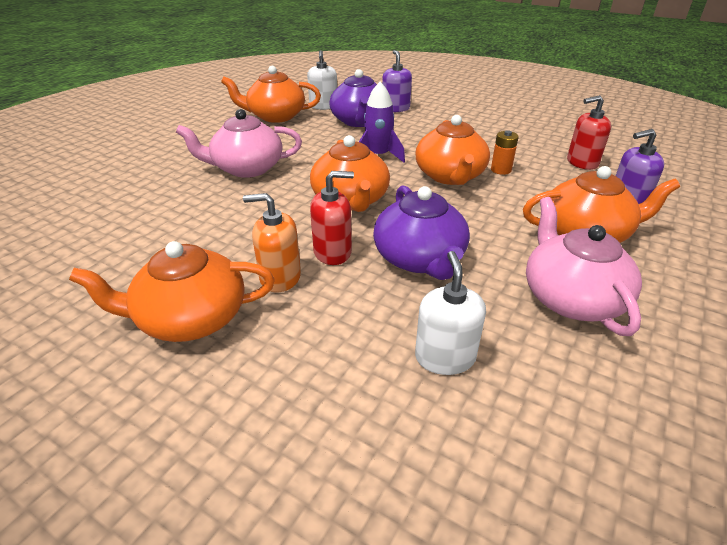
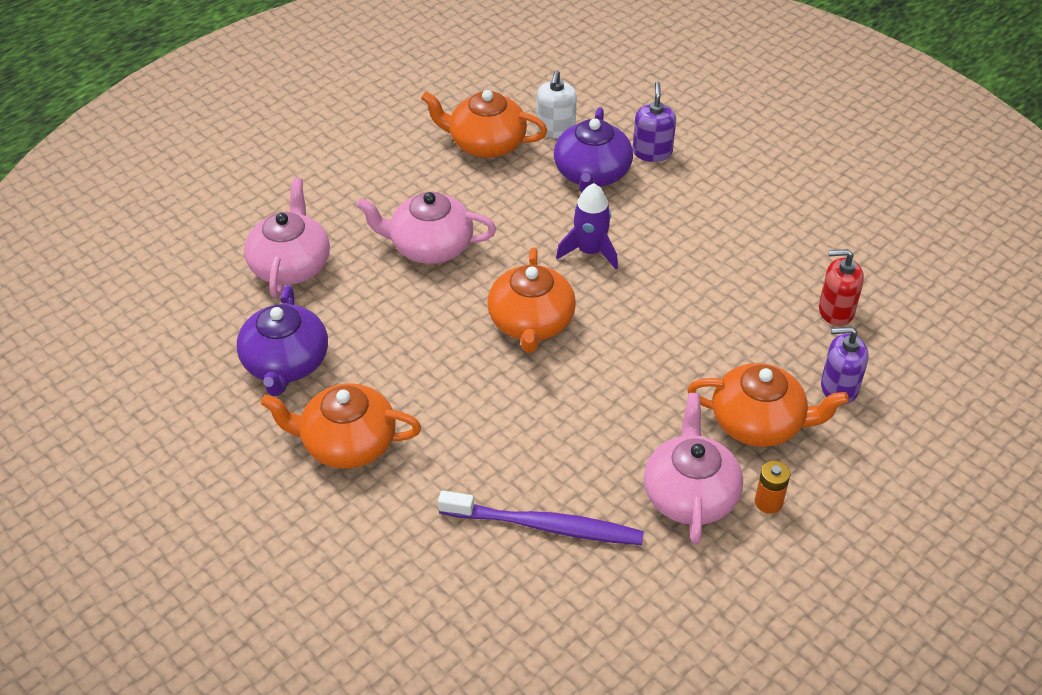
camera: 15 degrees right, 10 degrees up
orange soap dispenser [243,193,301,293] -> none
red soap dispenser [310,171,354,265] -> none
purple teapot [373,185,470,280] -> purple teapot moved to [237,285,328,396]
orange teapot [415,115,490,185] -> none
white soap dispenser [415,251,486,375] -> purple toothbrush [438,490,644,545]
orange battery [491,130,519,175] -> orange battery moved to [755,461,790,514]
none -> pink teapot [244,178,330,297]

